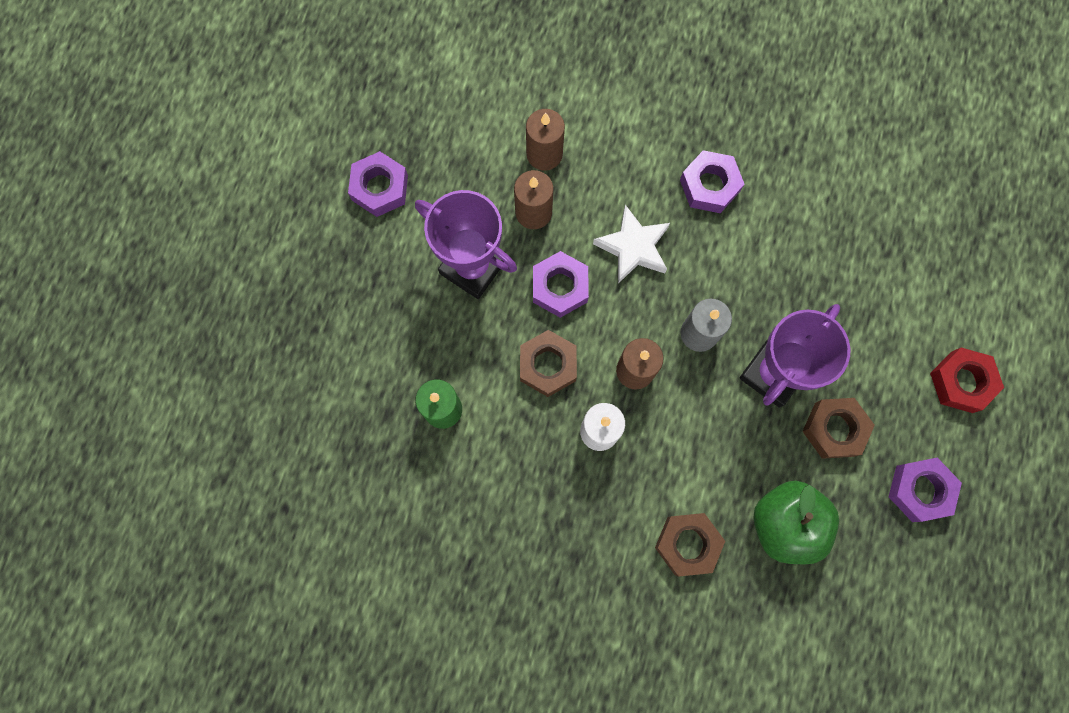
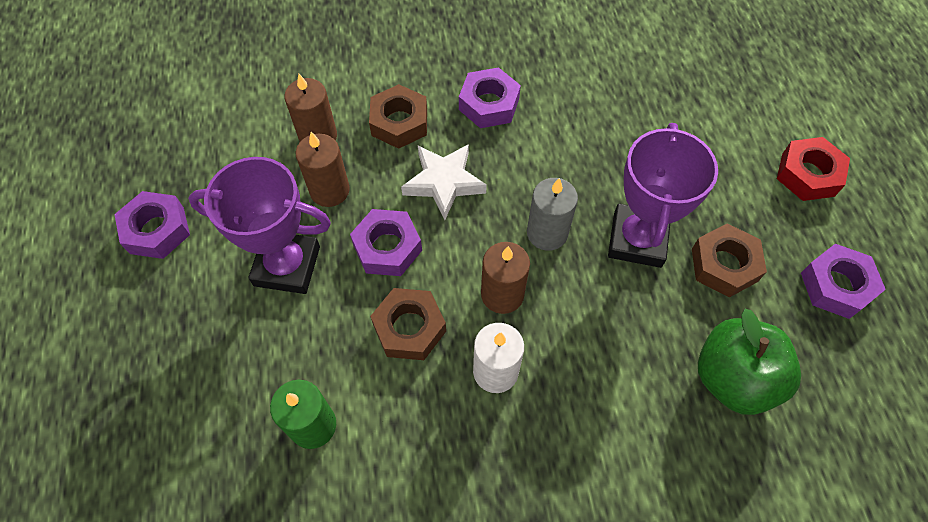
camera: 25 degrees left, 15 degrees down
brown nut [655,513,725,577] -> brown nut moved to [369,84,427,149]

